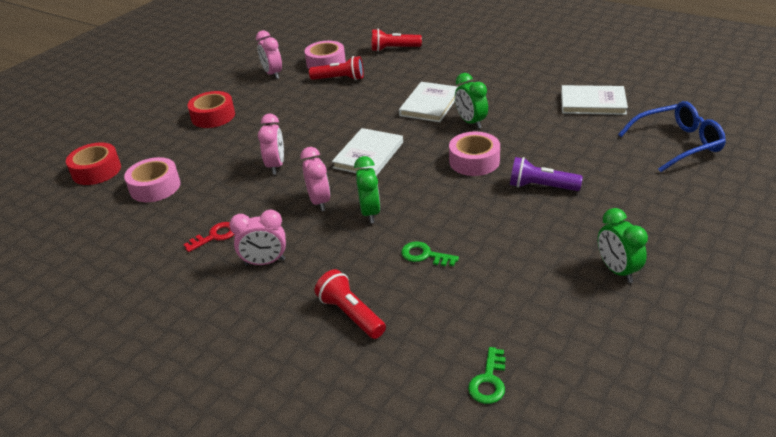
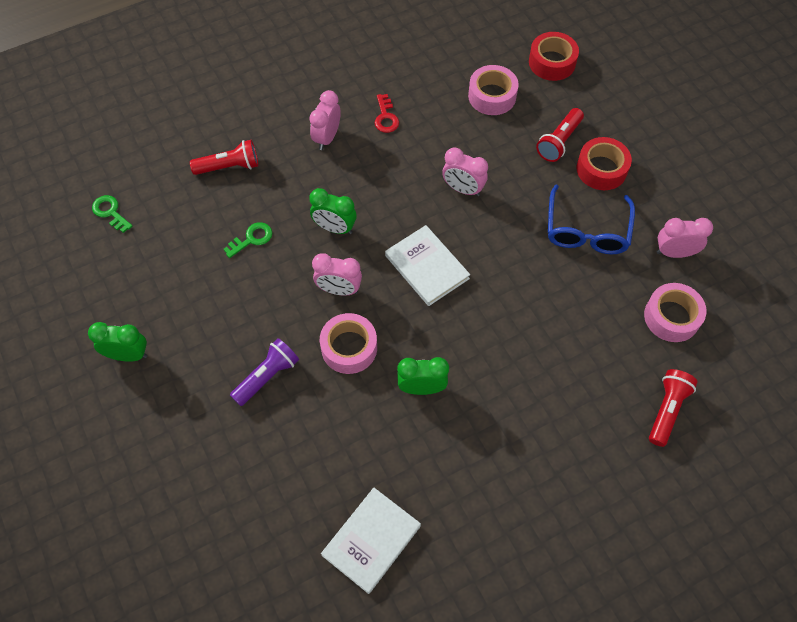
camera: 115 degrees right, 25 degrees up
pink clock [300,147,330,211] -> pink clock moved to [312,253,362,296]
red flashlight [309,56,364,80] -> red flashlight moved to [536,108,584,162]
white book [399,82,458,122] -> none
blue glasses [618,101,726,172] -> blue glasses moved to [548,185,635,254]

